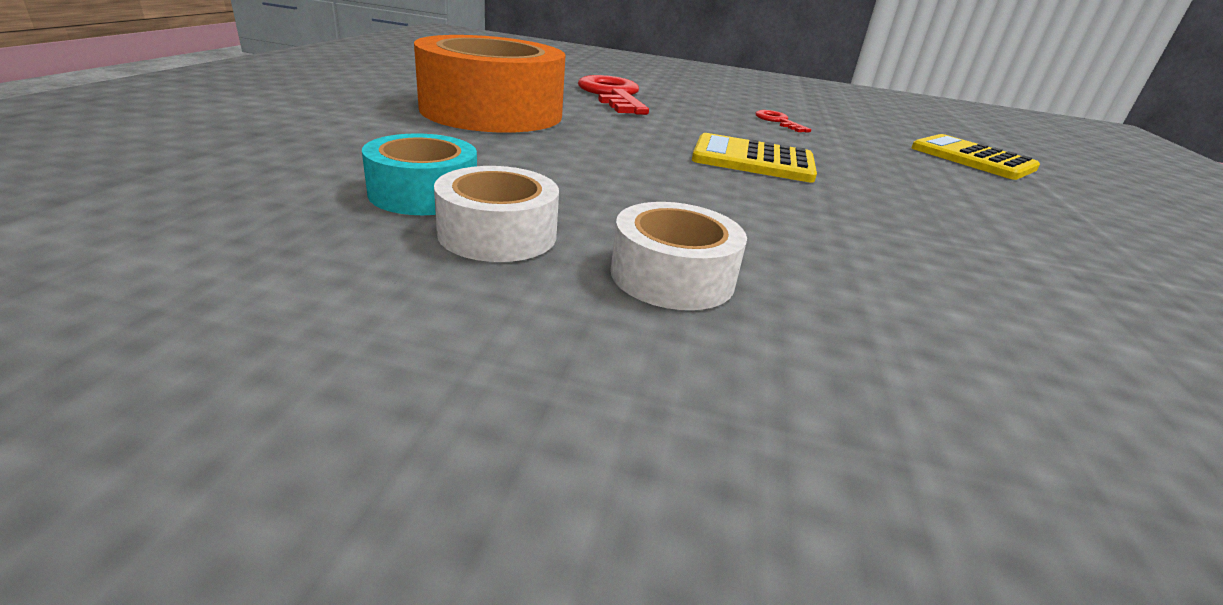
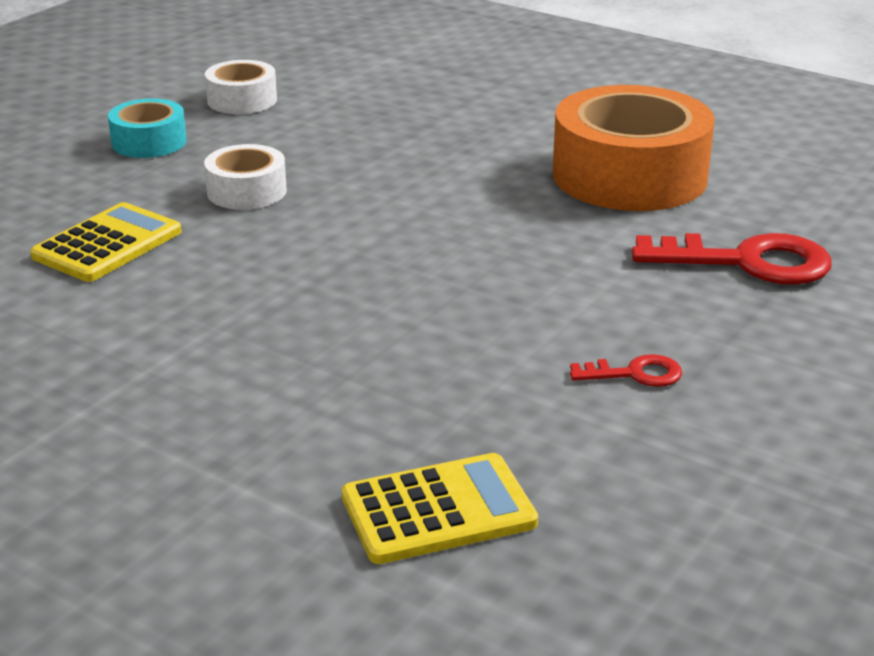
camera: 115 degrees right, 0 degrees up
turquoise tape [362,134,477,215] -> turquoise tape moved to [108,98,187,158]
white tape [434,166,559,262] -> white tape moved to [205,60,277,114]
yellow calculator [692,133,817,183] -> yellow calculator moved to [30,202,182,282]

